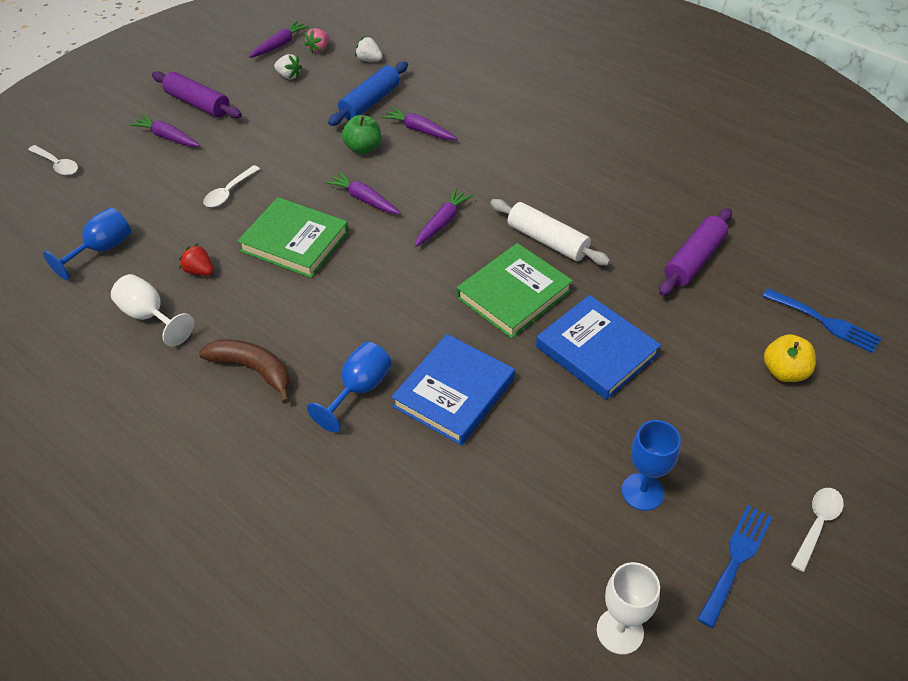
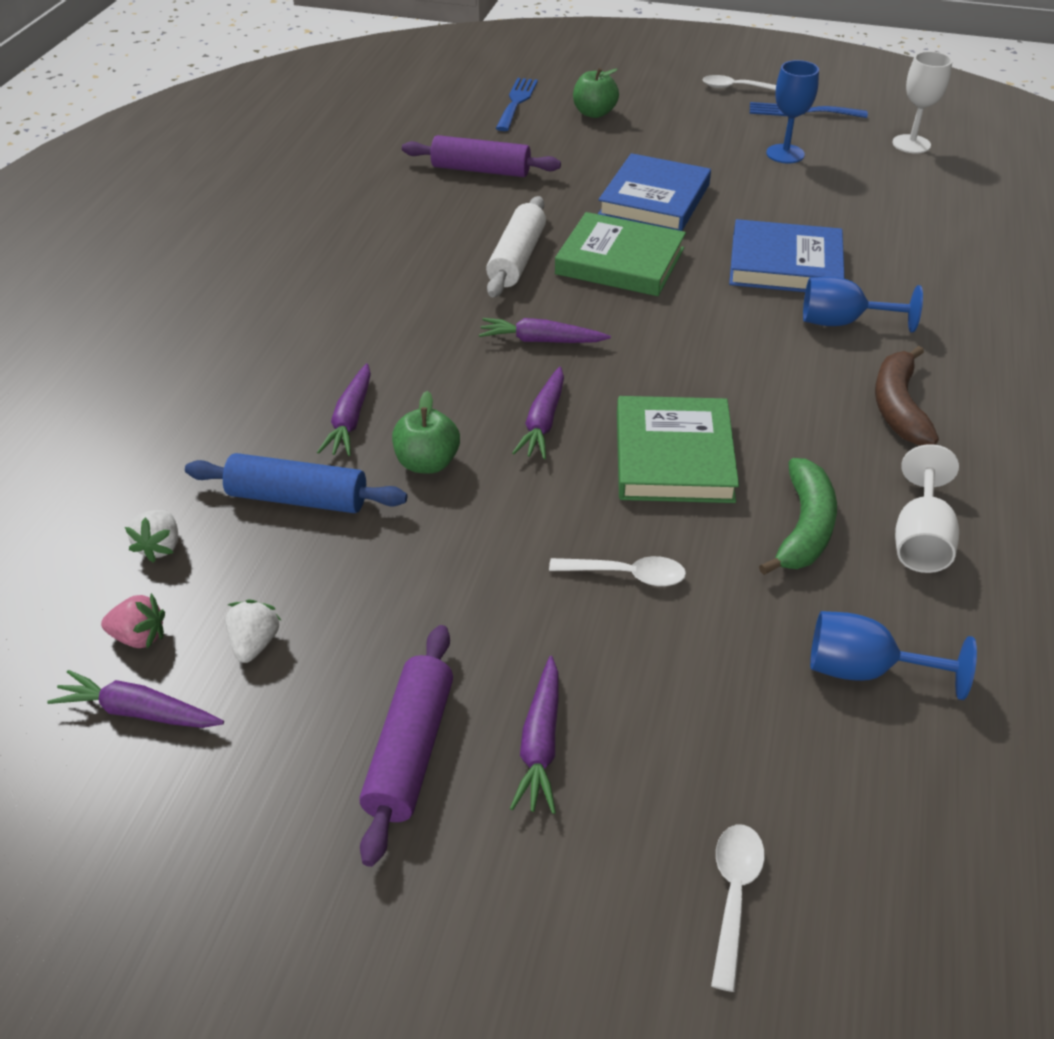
camera: 115 degrees left, 5 degrees down
red strawberry [179,243,214,276] -> green banana [759,458,837,575]
yellow apple [764,334,816,382] -> green apple [573,68,619,118]

